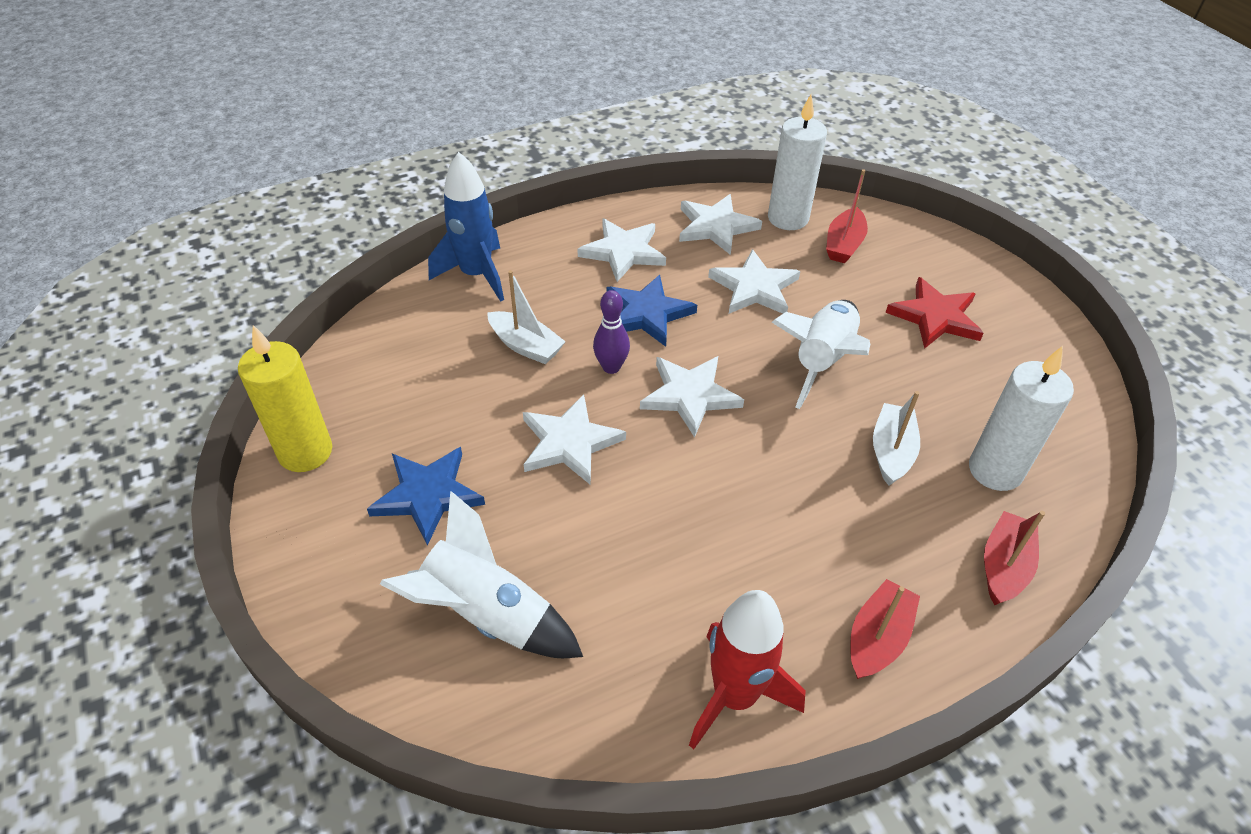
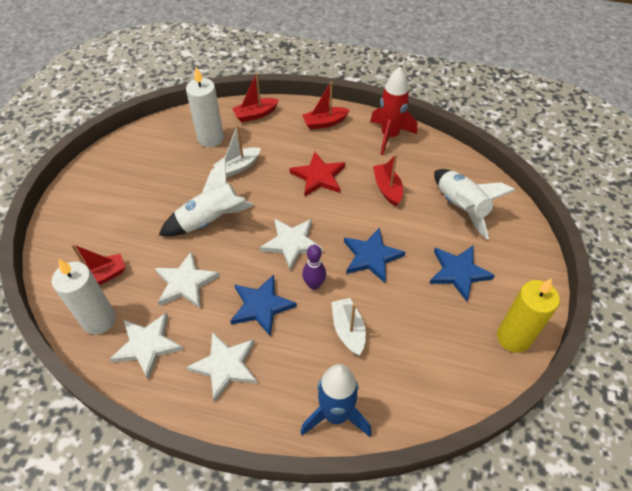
camera: 140 degrees left, 5 degrees up
white star [523,394,626,485] -> blue star [344,227,405,283]
red star [886,277,984,349] -> red star moved to [289,152,345,196]
none -> red boat [373,154,403,206]

